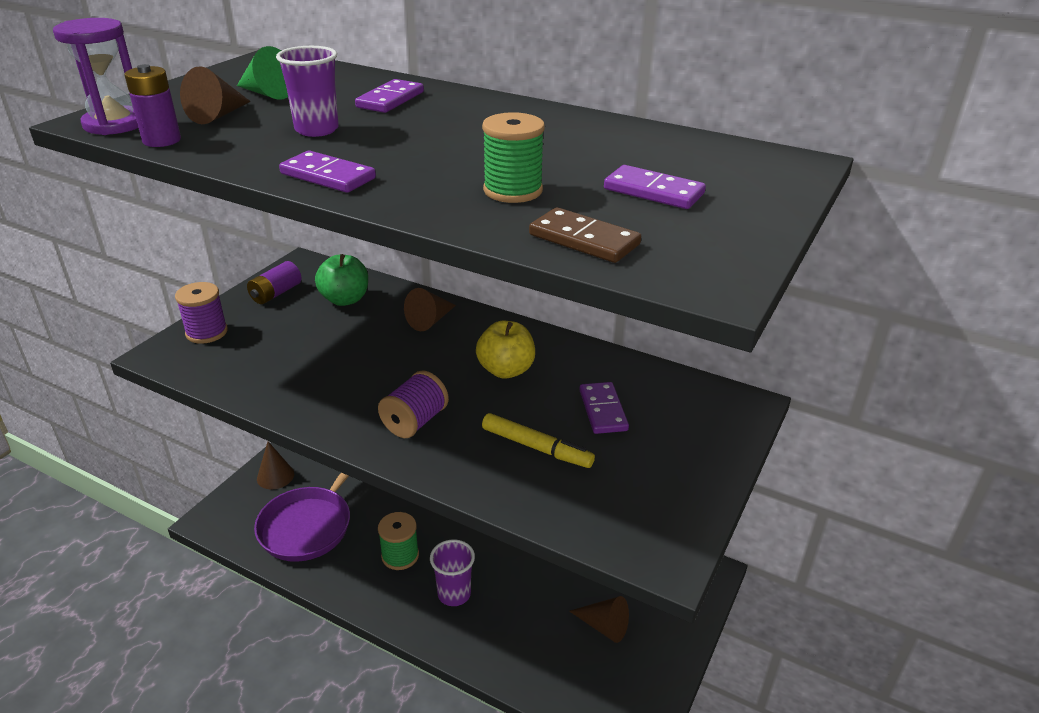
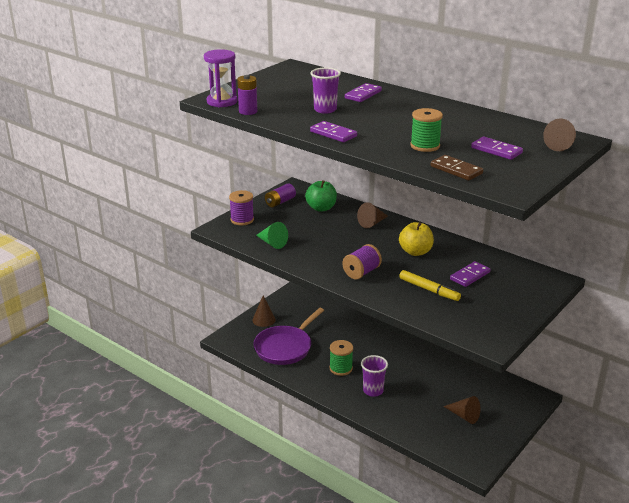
camera: 10 degrees right, 5 degrees down
brown cone [180,66,251,124] -> brown cone moved to [543,119,576,151]
green cone [237,46,288,100] -> green cone moved to [256,222,288,249]
purple domino [579,382,629,434] -> purple domino turned 45 degrees clockwise [450,261,490,287]

